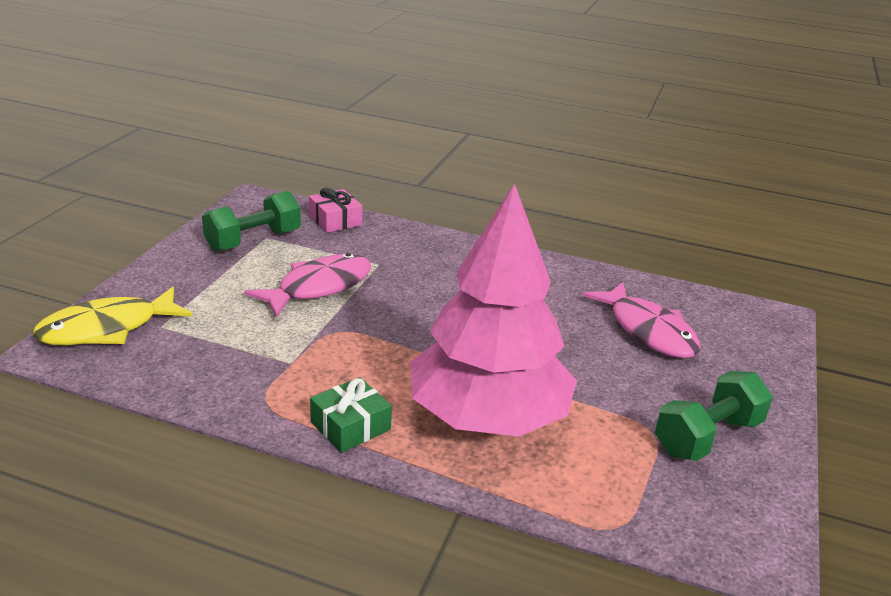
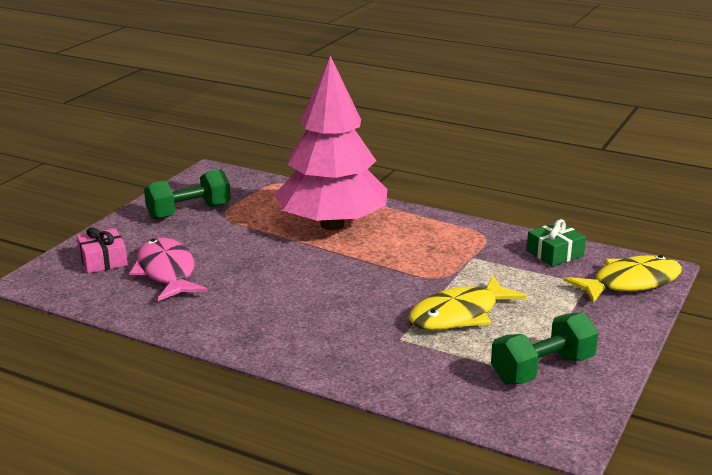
camera: 170 degrees left, 5 degrees down
pink fish [244,253,371,317] -> yellow fish [409,276,527,330]
pink gift [309,188,363,233] -> pink gift moved to [77,227,128,273]
green gift [310,377,392,453] -> green gift moved to [527,219,586,267]

